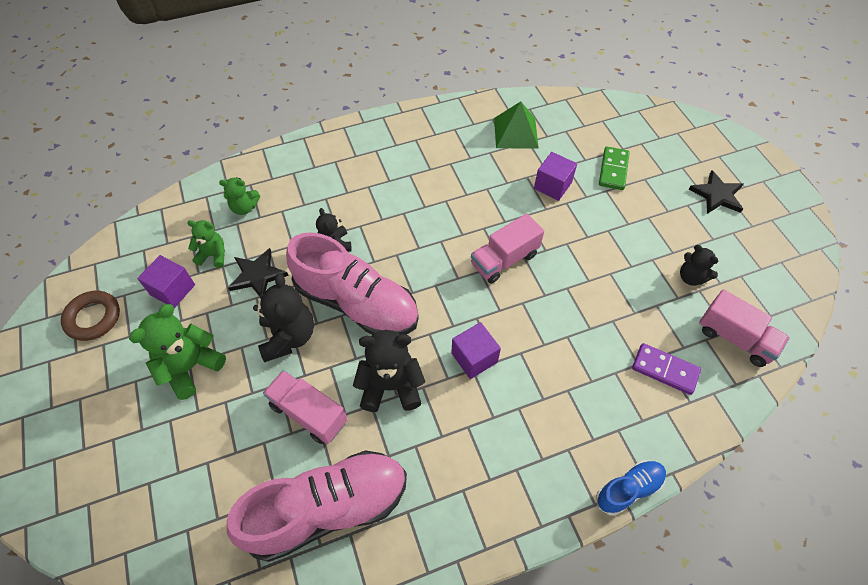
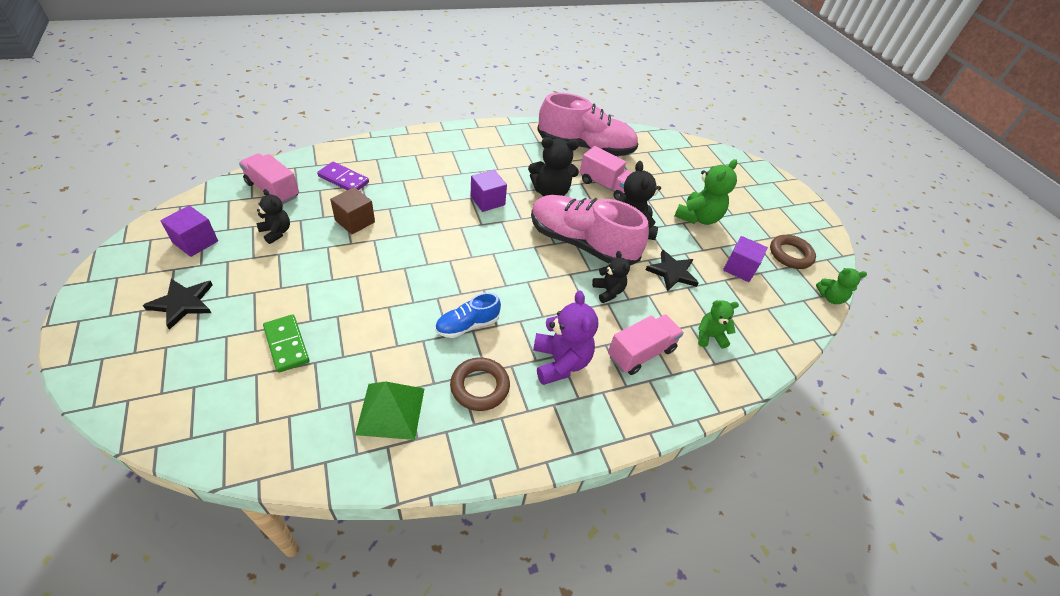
camera: 175 degrees right, 10 degrees down
green teddy bear [187,220,225,268] -> green teddy bear moved to [816,268,867,304]
pink shoe [227,450,407,562] -> pink shoe turned 150 degrees counterclockwise [537,93,638,156]
pink truck [471,214,544,283] -> pink truck moved to [608,314,684,375]
purple cube [534,152,577,201] -> purple cube moved to [160,205,218,257]
blue shoe [596,460,666,516] -> blue shoe moved to [435,292,501,338]
green domino [599,147,630,190] -> green domino turned 45 degrees counterclockwise [263,314,310,373]
none -> brown cube [330,187,375,234]
none -> brown ring [450,357,510,411]
none -> purple teddy bear [533,291,598,385]

